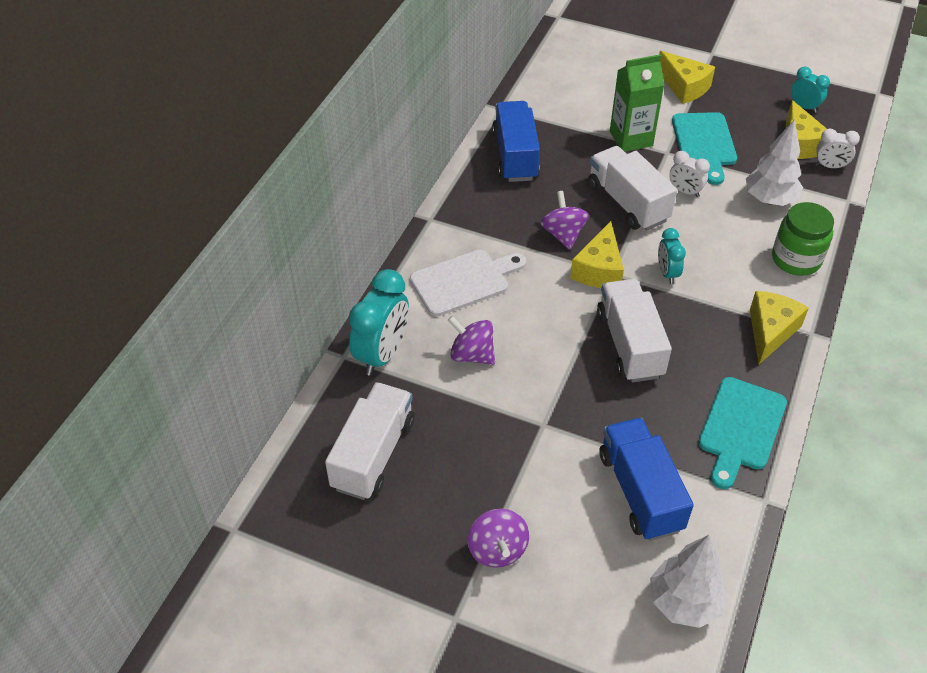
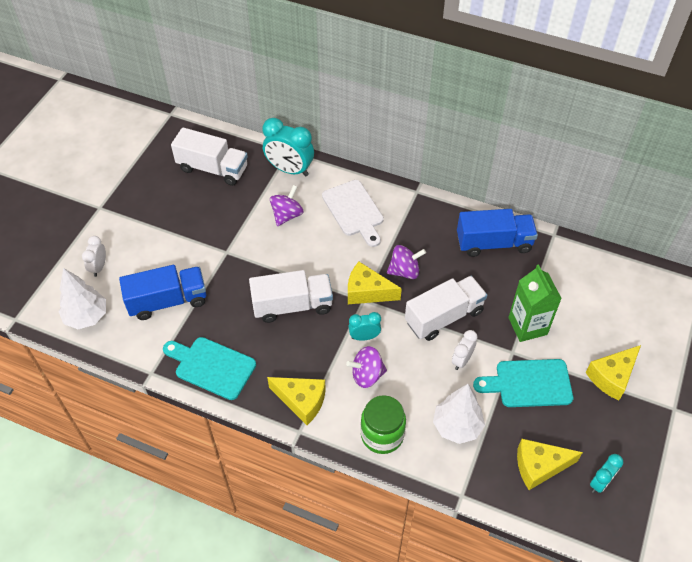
camera: 90 degrees right, 5 degrees up
purple spinning top [468,509,529,568] -> purple spinning top moved to [346,346,387,388]
white clock [815,129,860,168] -> white clock moved to [82,236,106,277]

